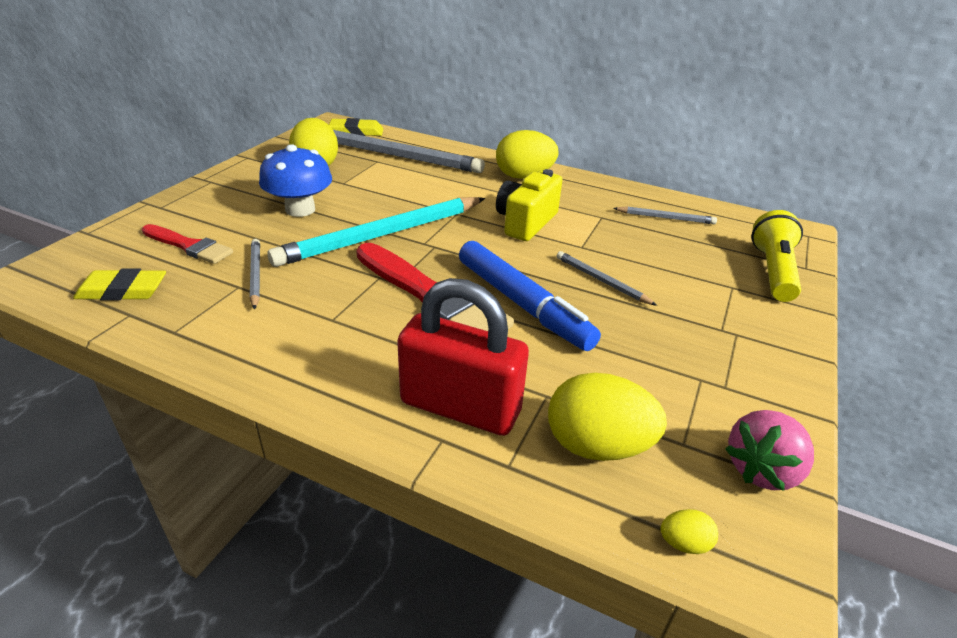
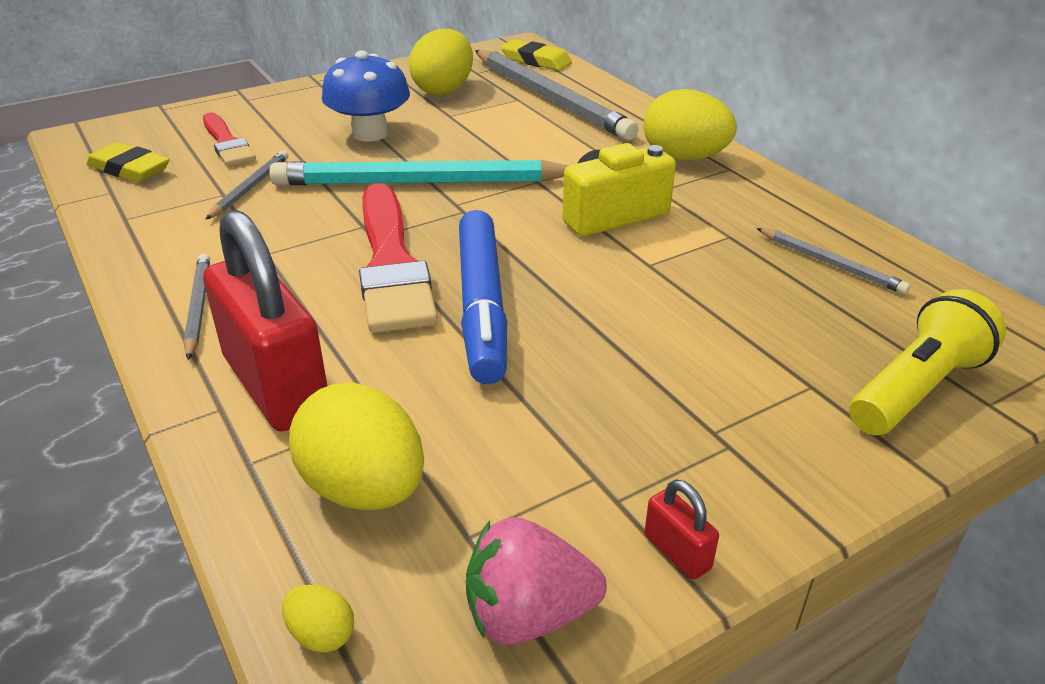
camera: 35 degrees right, 0 degrees up
grey pencil [557,251,657,306] -> grey pencil moved to [183,254,210,360]
none -> red padlock [644,479,719,580]

